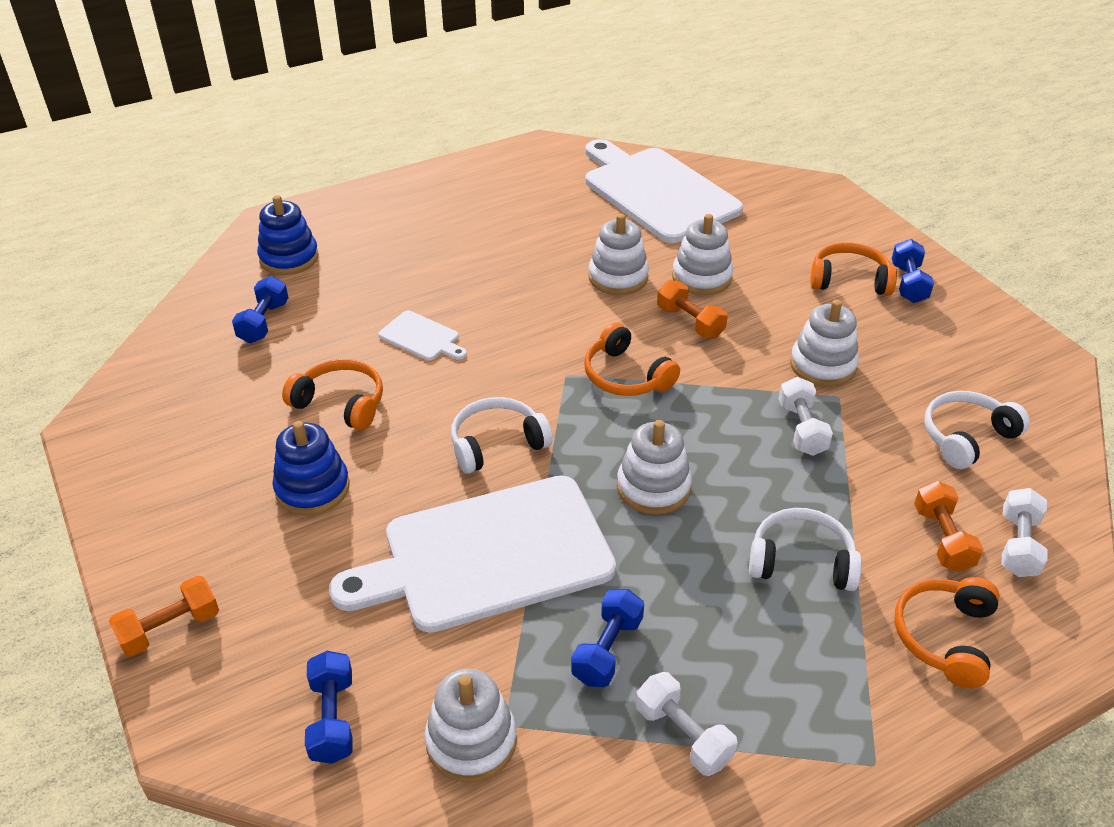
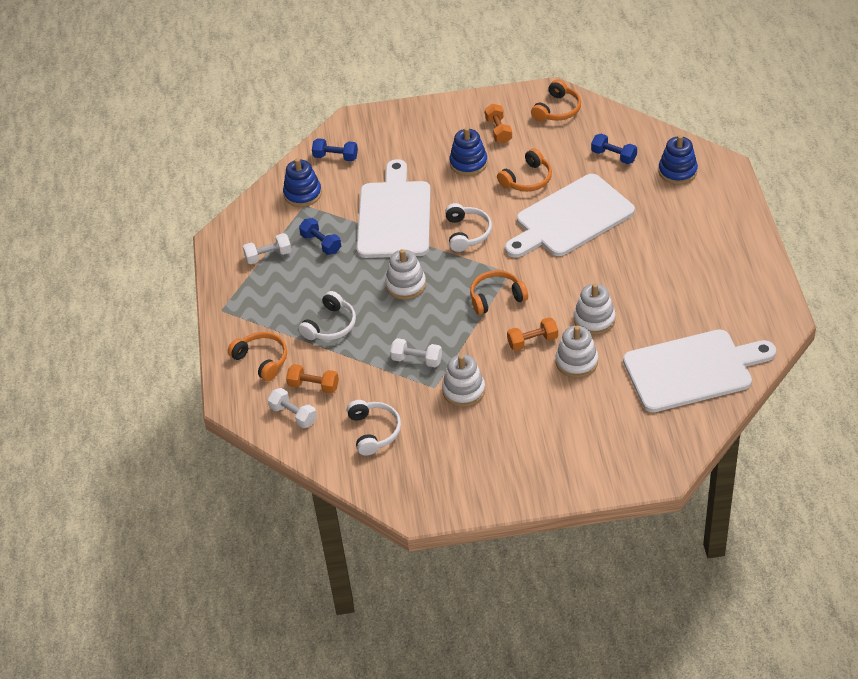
camera: 115 degrees right, 5 degrees up
orange dumbbell [109,576,219,657] -> orange dumbbell moved to [485,104,512,144]
white cutting board [378,311,467,361] -> white cutting board [505,174,635,258], size x2.39
white stacking toy [424,669,517,783] -> blue stacking toy [283,158,322,207]
orange headphones [810,242,897,296] -> orange headphones moved to [531,80,581,122]
blue dumbbell [892,239,934,303] -> none

